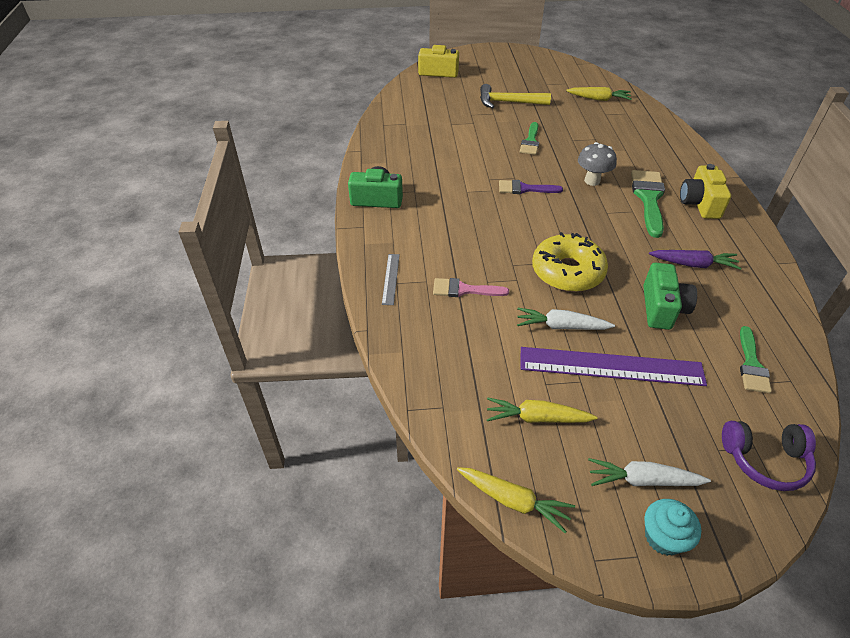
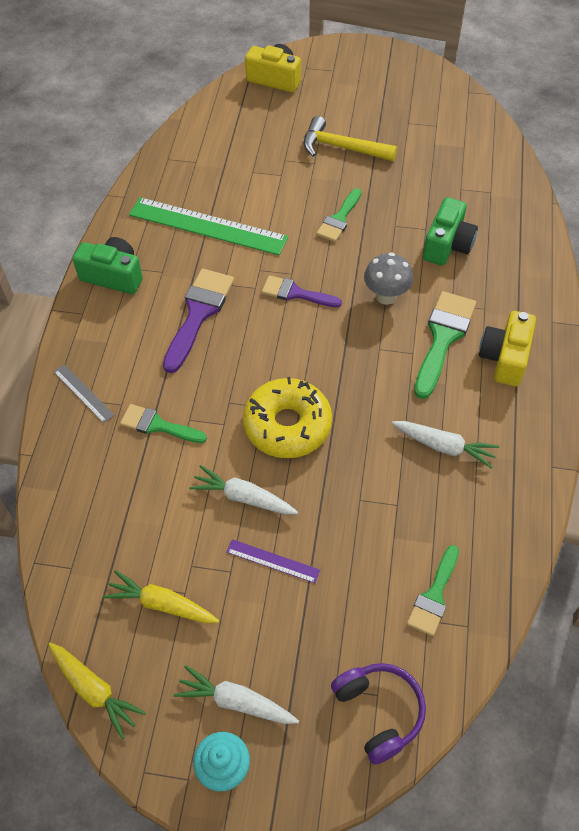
camera: 15 degrees right, 10 degrees up
grey ruler [382,254,400,305] -> grey ruler turned 60 degrees counterclockwise [54,364,115,423]
pink brush [433,278,509,297] -> green brush [120,404,207,443]
purple ruler [520,347,707,386] -> purple ruler [226,539,320,583], size x0.46
yellow carrot [566,87,632,101] -> none
green camera [643,263,697,330] -> green camera moved to [423,197,478,266]
purple carrot [649,250,742,270] -> white carrot [392,421,499,469]
purple headphones [722,421,816,491] -> purple headphones turned 135 degrees counterclockwise [331,663,426,765]
none -> green ruler [129,197,288,255]
none -> purple brush [163,269,234,373]

